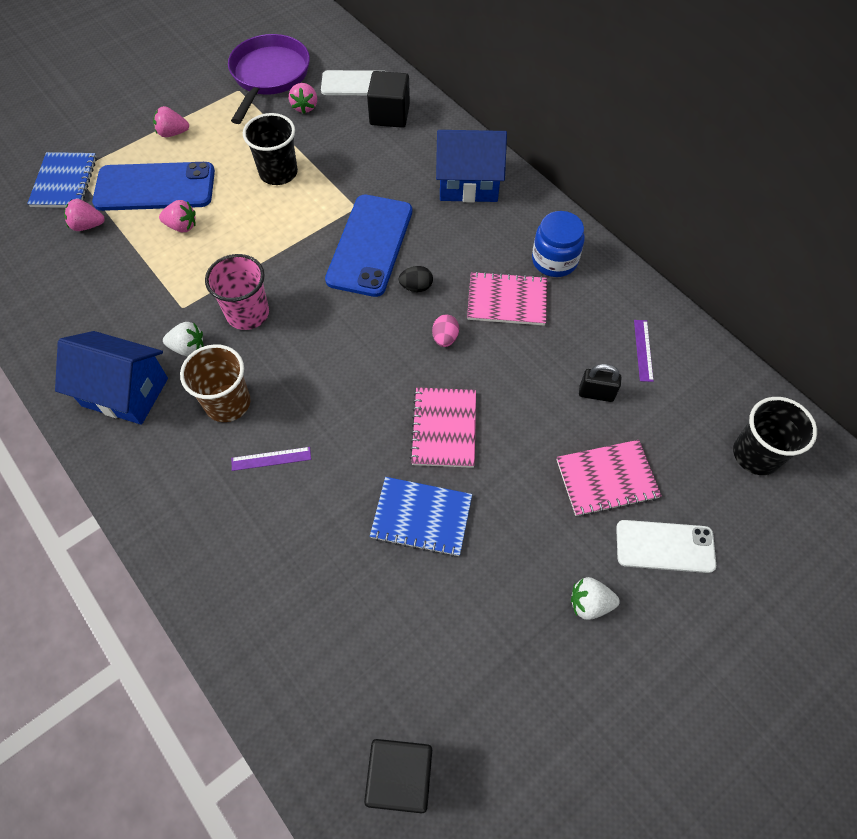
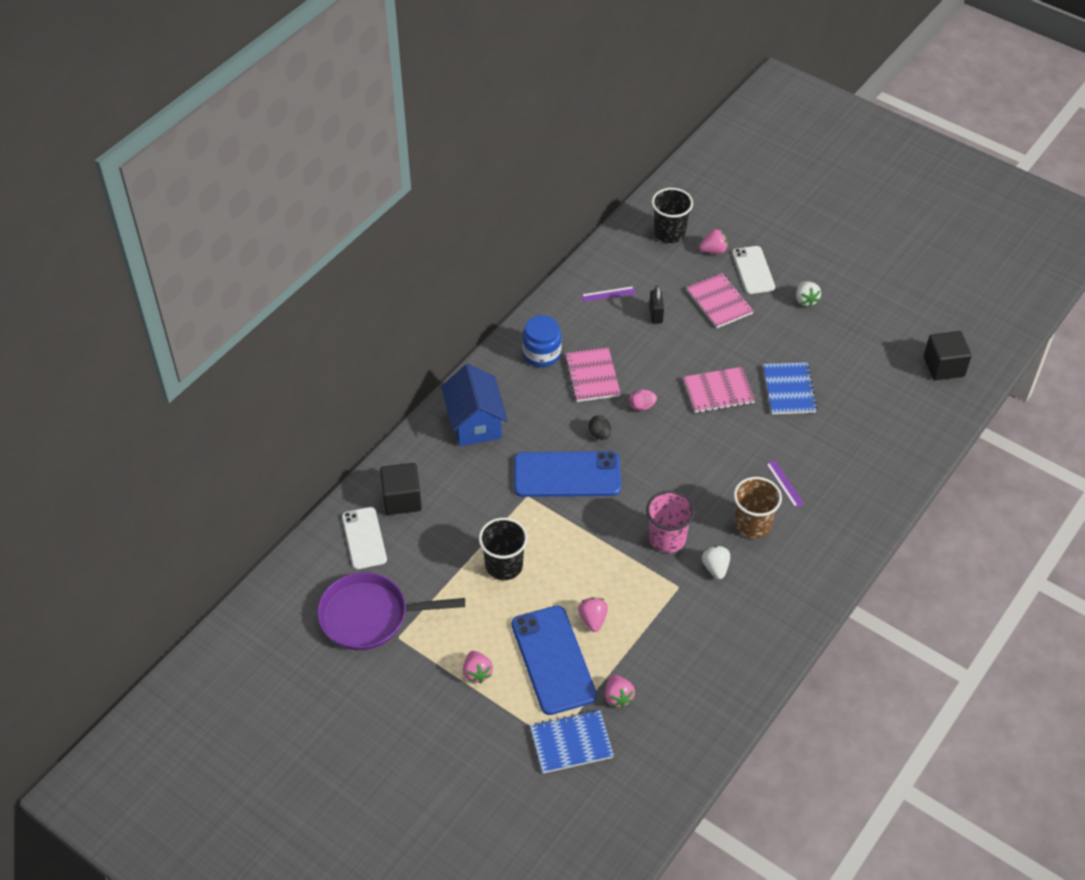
camera: 105 degrees left, 10 degrees down
blue house [55,331,168,425] -> none
pink strawberry [289,83,317,114] -> pink strawberry moved to [699,229,728,254]

